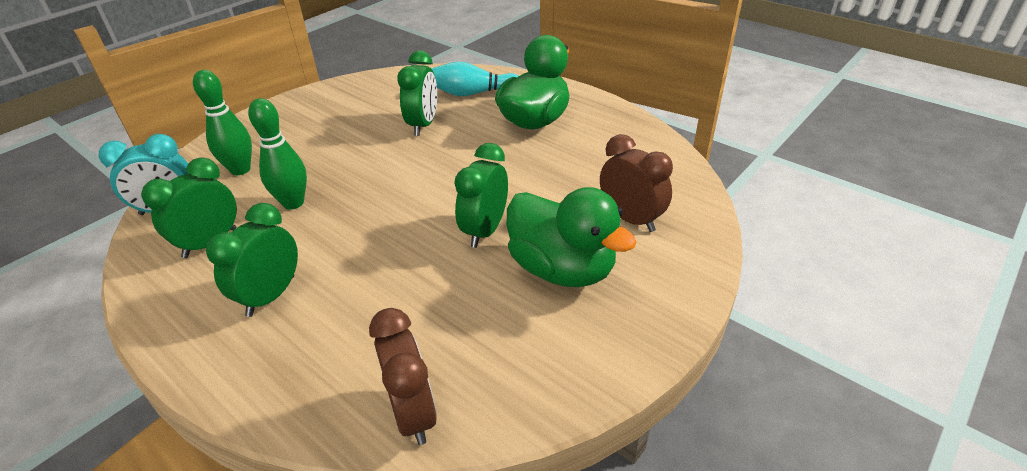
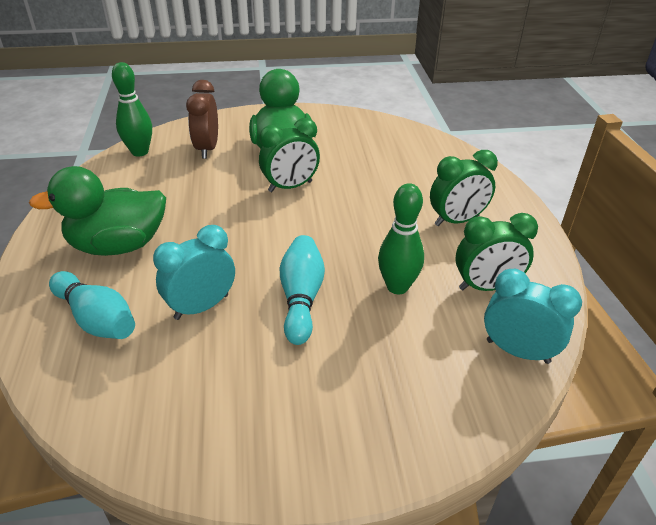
camera: 140 degrees left, 0 degrees up
green bowling pin [193,70,252,175] -> green bowling pin moved to [112,62,152,156]
brown clock [369,308,437,445] -> none
green clock [397,50,437,136] -> turquoise clock [153,225,235,320]
none -> turquoise bowling pin [280,235,325,345]

